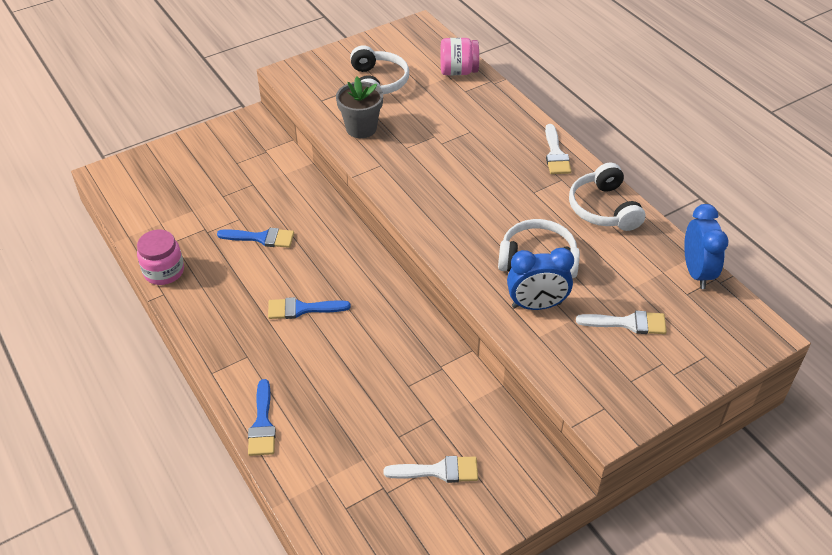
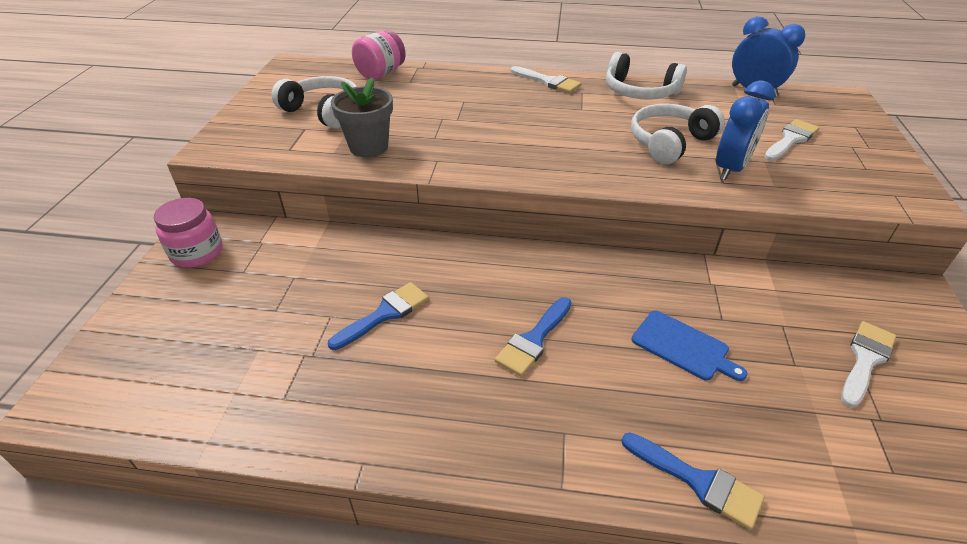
camera: 50 degrees left, 5 degrees down
pink jar [137,230,184,285] -> pink jar moved to [154,198,223,268]
none -> blue cutting board [632,310,748,381]

